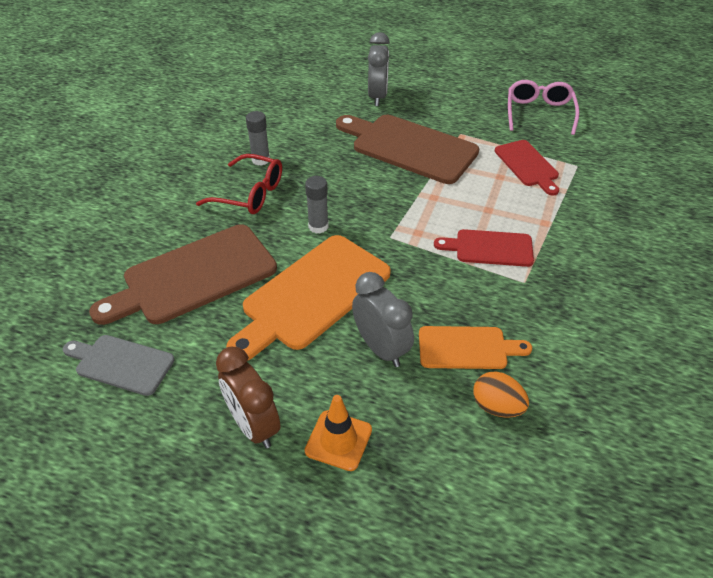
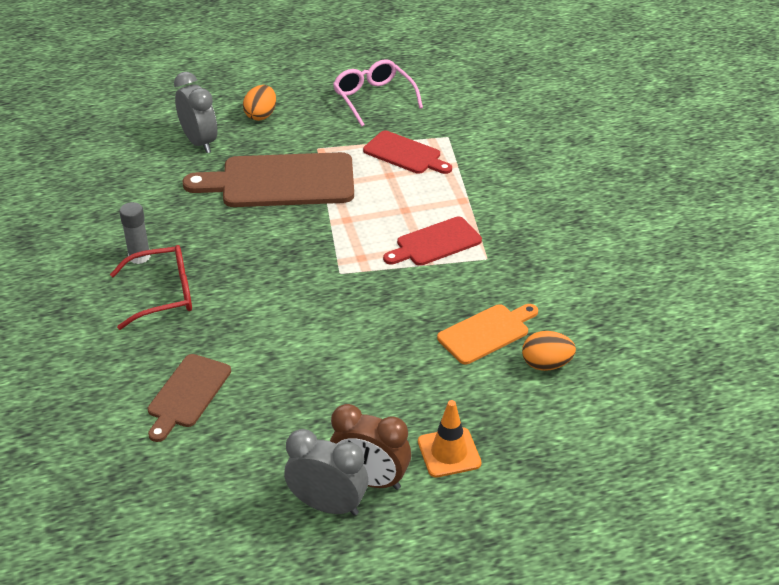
camera: 35 degrees left, 5 degrees down
grey cutting board [63,335,175,396] -> none
brown cutting board [89,224,277,325] -> brown cutting board [148,354,231,442], size x0.56
orange cutting board [226,235,391,360] -> none
grey glue stick [305,176,329,234] -> none
grey clock [352,272,414,367] -> grey clock moved to [284,429,368,516]
none -> orange egg [243,85,276,121]

